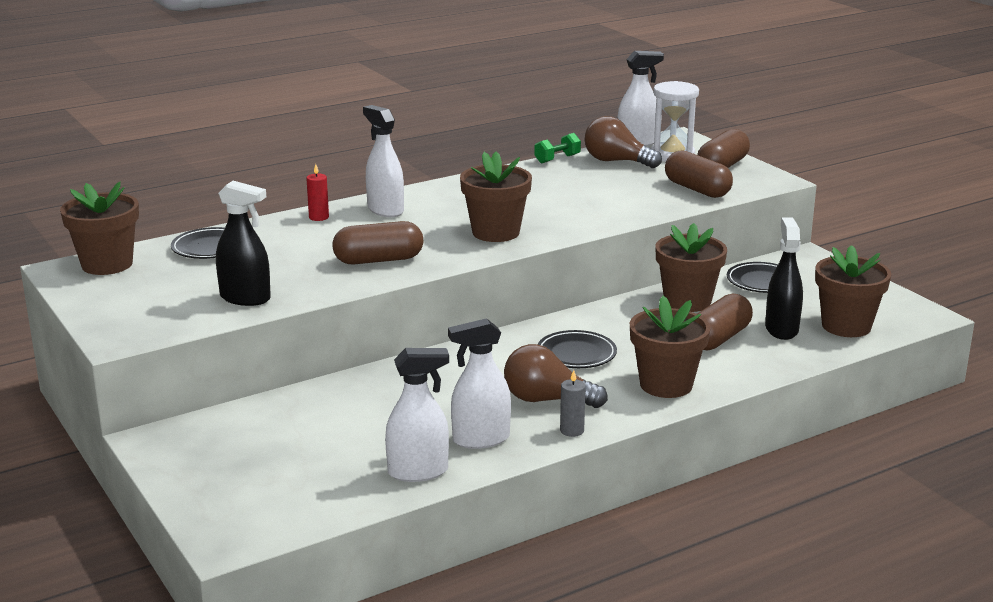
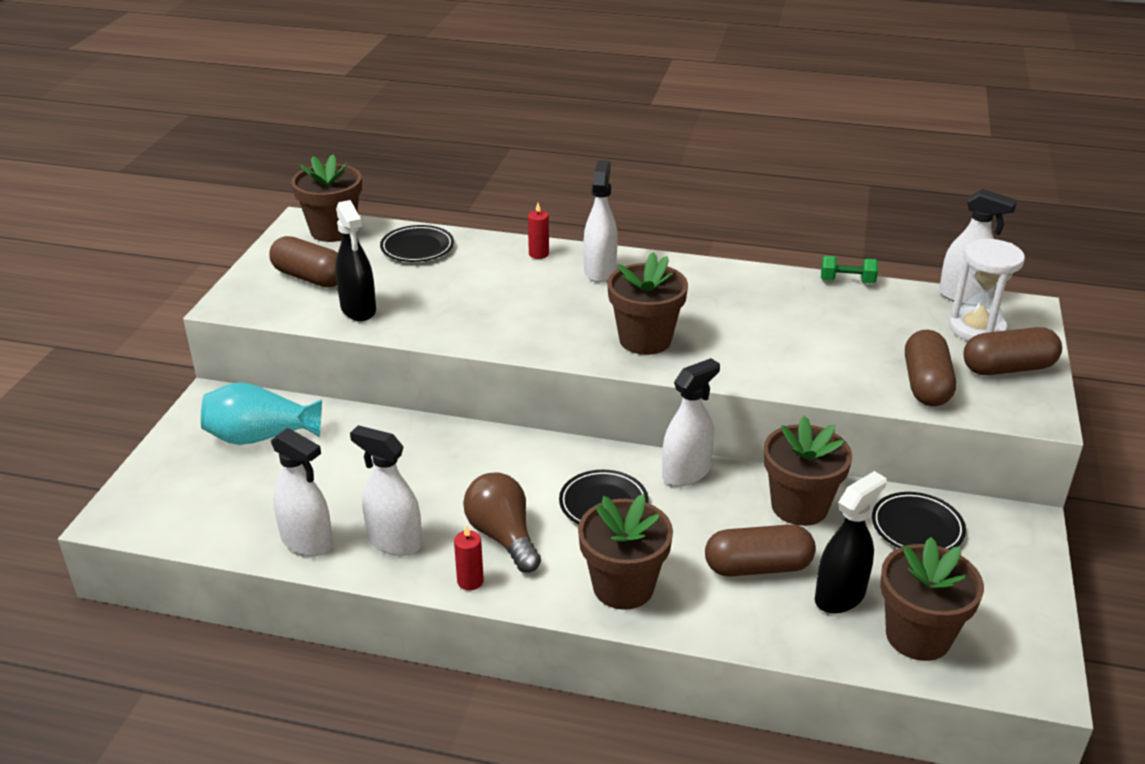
camera: 45 degrees right, 10 degrees up
brown capsule [333,221,423,264] -> brown capsule moved to [269,236,338,287]
grey candle [560,370,586,437] -> red candle [454,525,484,590]
brown light bulb [585,116,662,168] -> none
none -> turquoise vase [201,383,322,445]
none -> white spray bottle [662,358,720,486]

